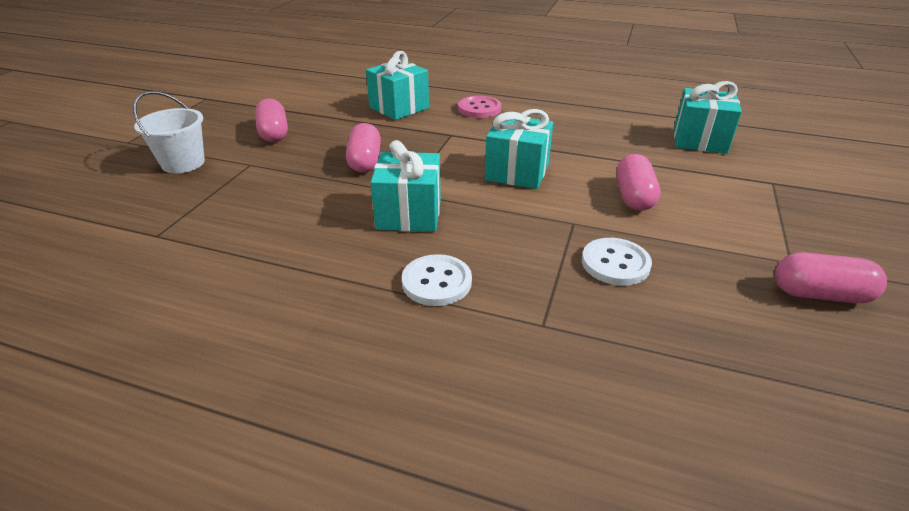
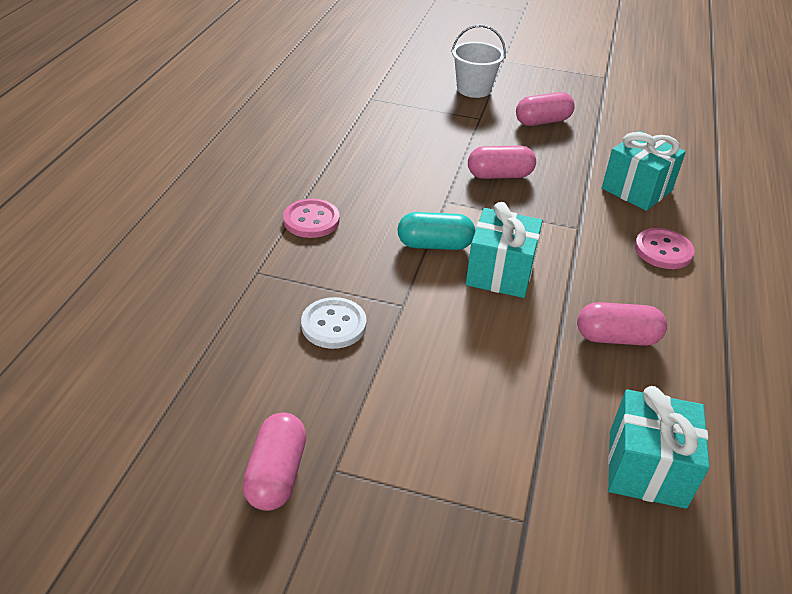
camera: 85 degrees right, 5 degrees up
turquoise gift [370,140,441,232] -> none
white button [402,254,472,306] -> pink button [283,199,340,238]
pink capsule [617,154,661,211] -> pink capsule moved to [577,302,667,346]
none -> turquoise capsule [397,212,475,250]

